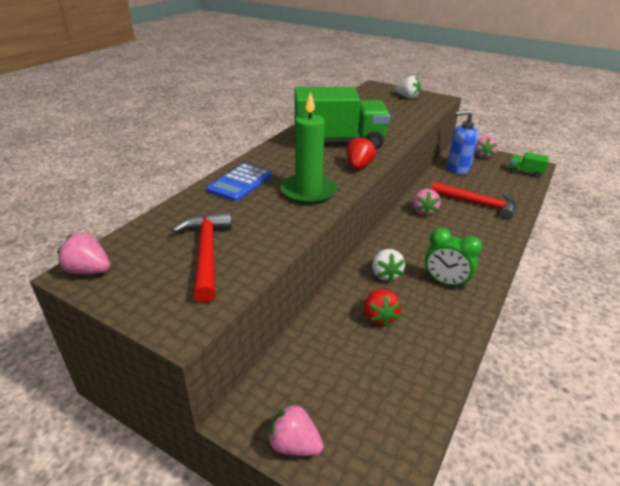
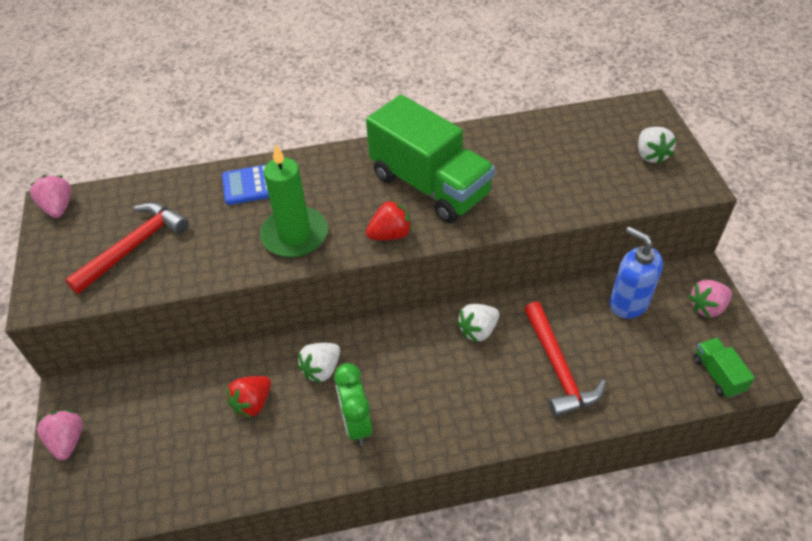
camera: 50 degrees right, 15 degrees up
pink strawberry [413,189,441,216] -> white strawberry [457,304,499,342]

